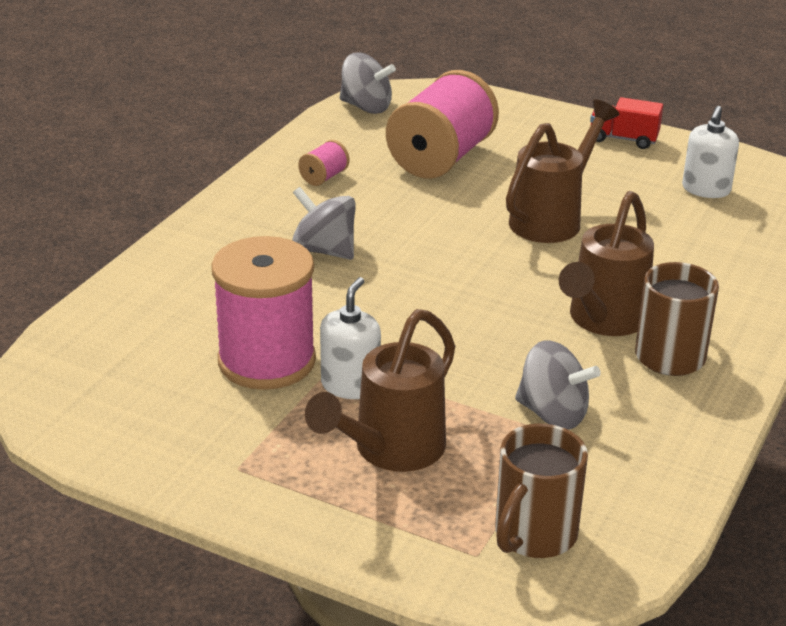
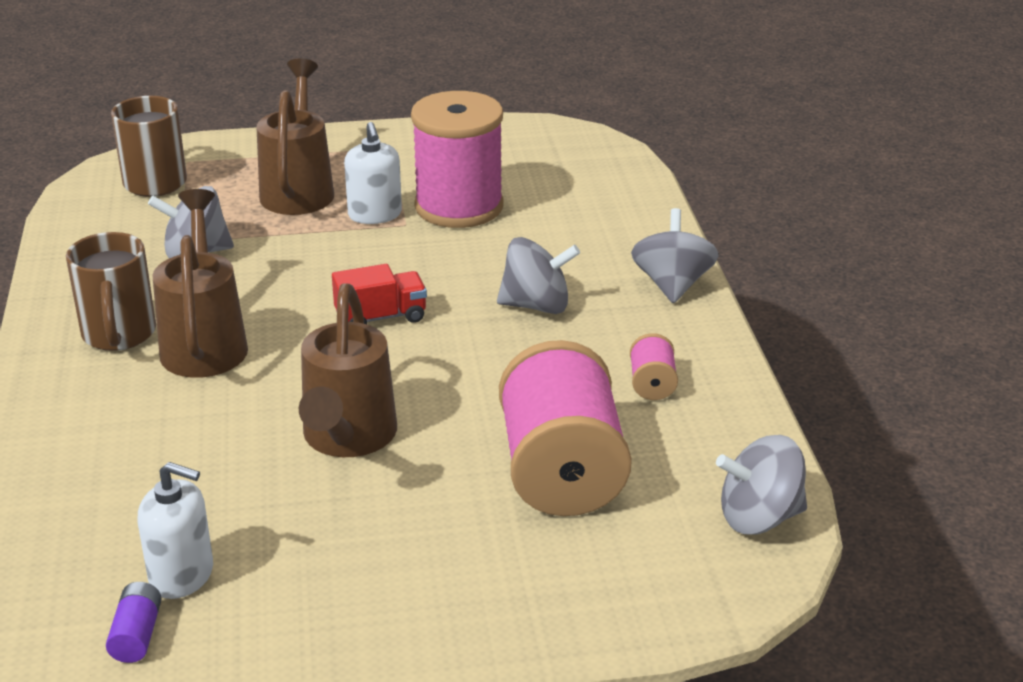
camera: 145 degrees right, 0 degrees up
red truck [590,97,663,149] -> red truck moved to [332,264,427,324]
white soap dispenser [682,106,739,198] -> white soap dispenser turned 120 degrees clockwise [137,462,213,599]
none -> purple battery [106,582,162,663]
none -> grey spinning top [631,208,719,303]

